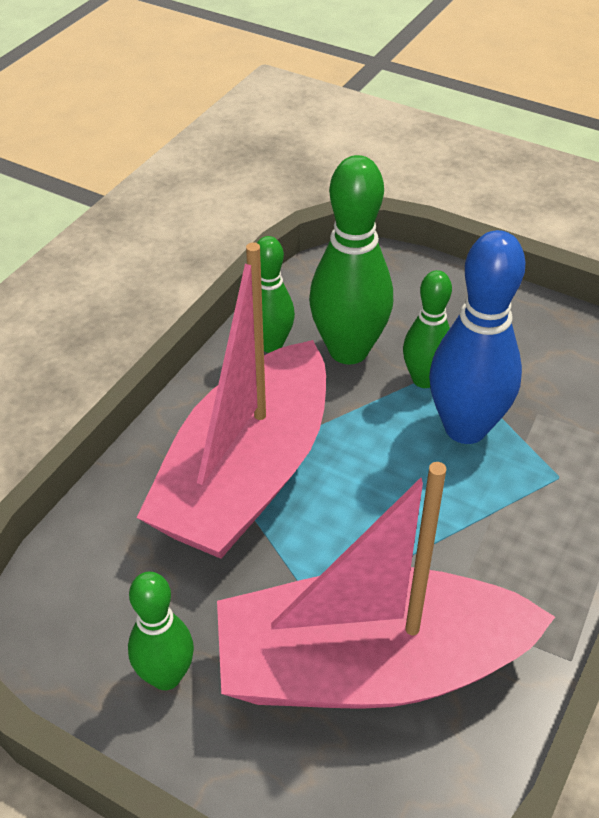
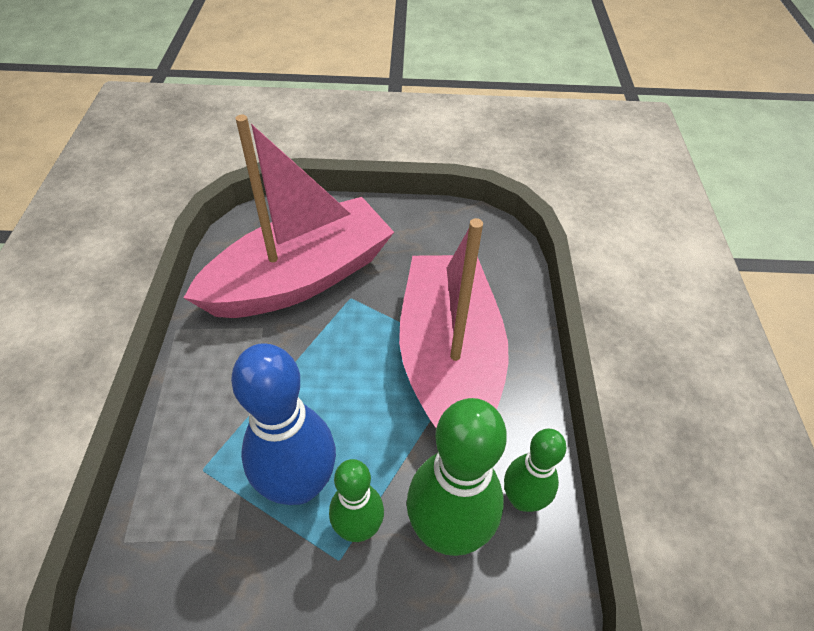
camera: 150 degrees right, 5 degrees up
green bowling pin [128,572,194,690] -> none

